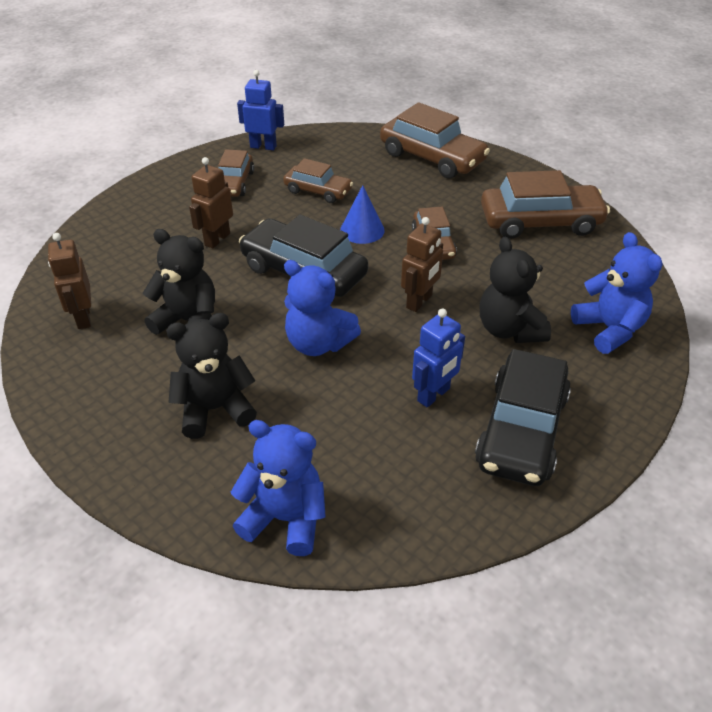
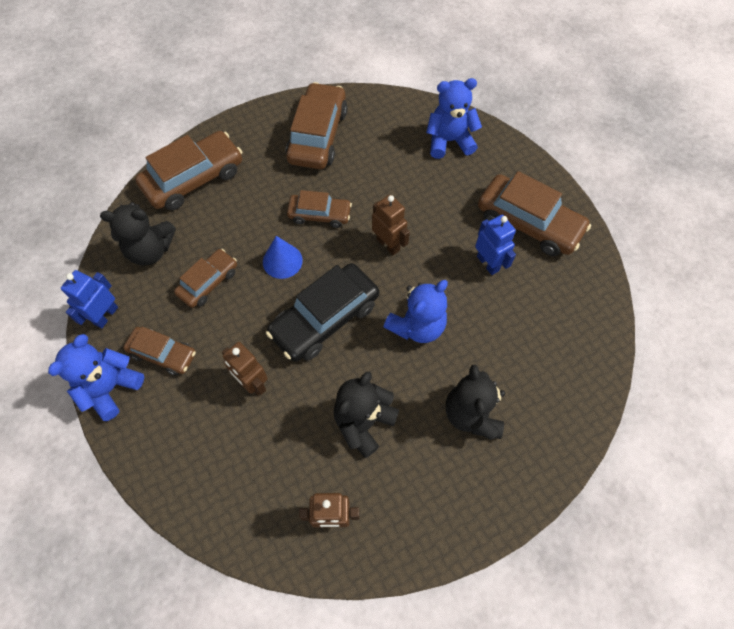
camera: 75 degrees left, 20 degrees up
blue teddy bear [231,420,326,556] -> blue teddy bear moved to [48,334,144,421]
black car [475,349,571,486] -> brown car [478,171,591,256]
black teddy bear [480,237,551,343] -> black teddy bear moved to [100,202,176,266]

